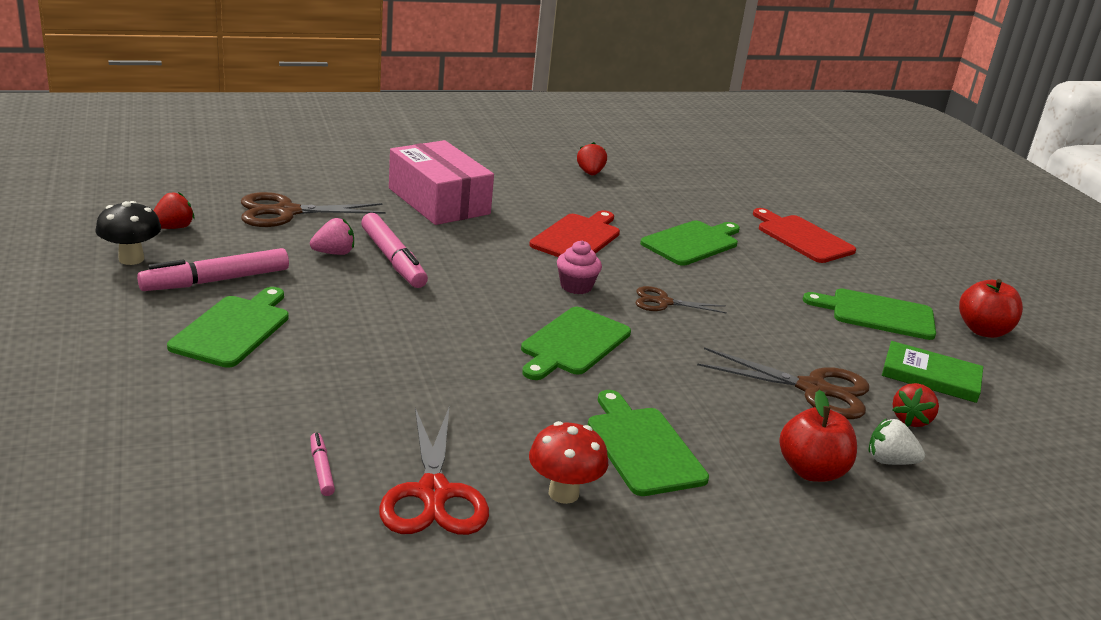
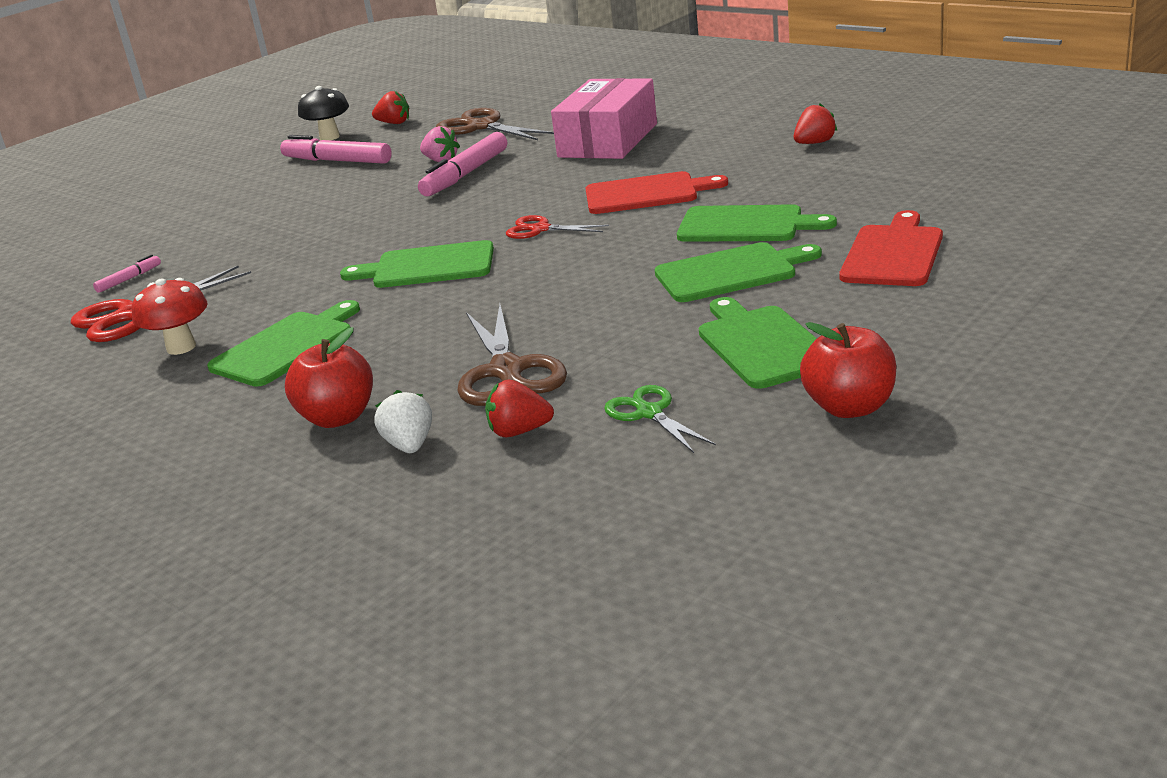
camera: 65 degrees right, 0 degrees up
green cutting board [167,287,289,368] -> green cutting board moved to [654,242,822,302]
pink cupcake [557,241,602,294] -> red scissors [506,215,609,239]
brown scissors [636,286,727,314] -> none
green book [882,341,983,403] -> green scissors [604,385,716,453]

